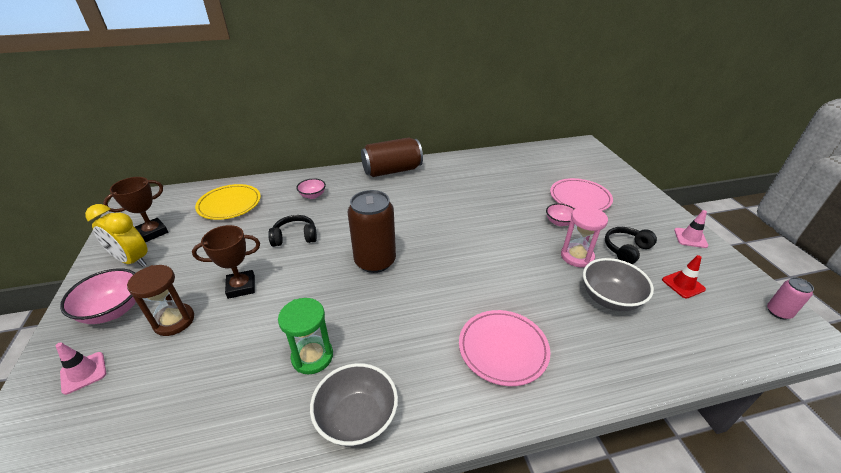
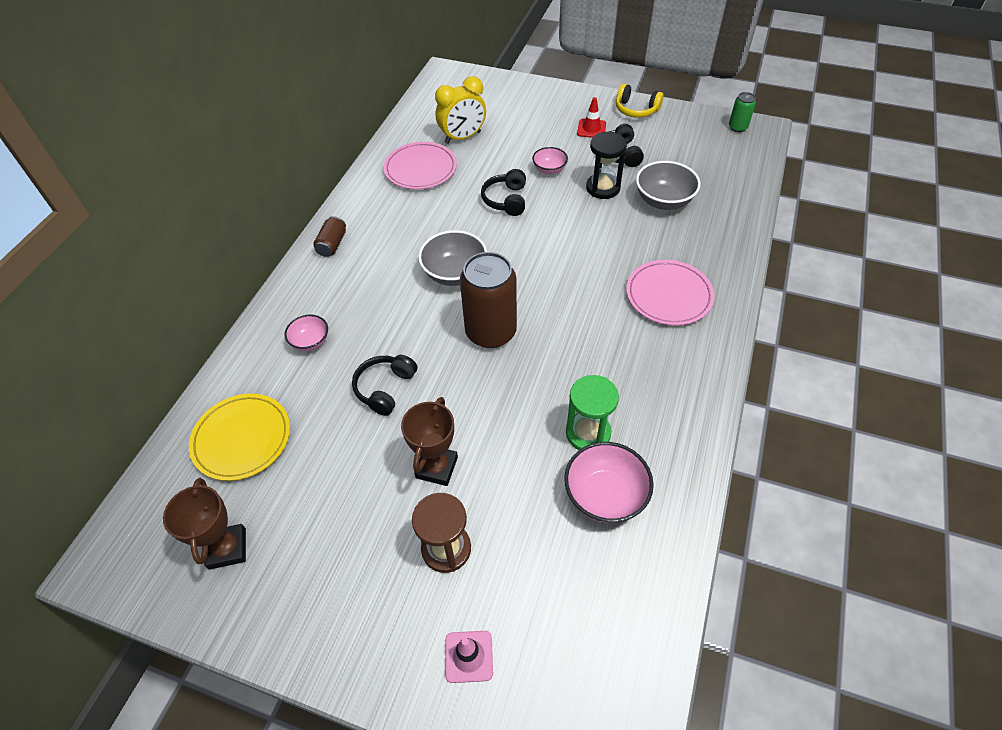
camera: 55 degrees left, 15 degrees up
pink bowl [60,268,136,324] -> pink bowl moved to [564,442,654,523]
yellow clock [85,204,148,267] -> yellow clock moved to [435,76,486,144]
grey bowl [310,363,398,447] -> grey bowl moved to [418,230,487,286]
brown can [361,137,423,177] -> brown can [313,216,346,257], size x0.48
pink plate [550,178,613,211] -> pink plate moved to [383,142,457,189]
pink hourglass [561,206,608,267] -> black hourglass [586,132,627,199]
red traffic cone [662,255,706,298] -> red traffic cone moved to [577,97,606,138]
pink traffic cone [674,210,708,248] -> yellow headphones [616,83,664,118]
pink can [767,277,814,319] -> green can [729,92,756,132]
none -> black headphones [481,169,526,216]

